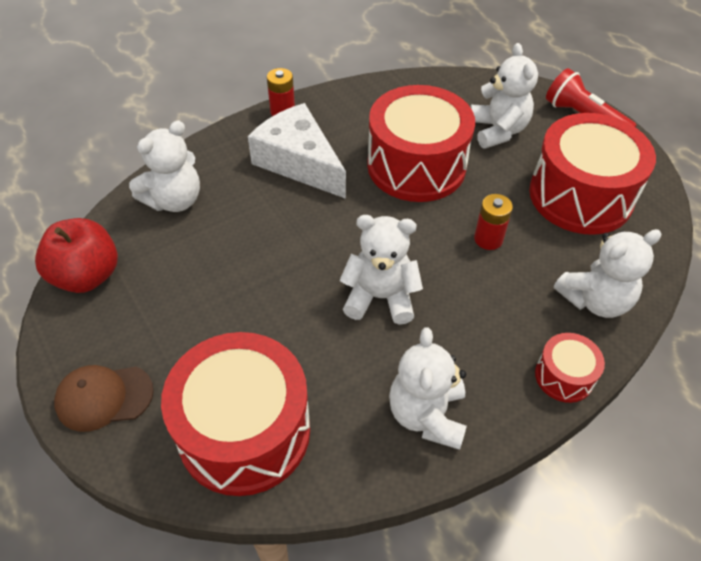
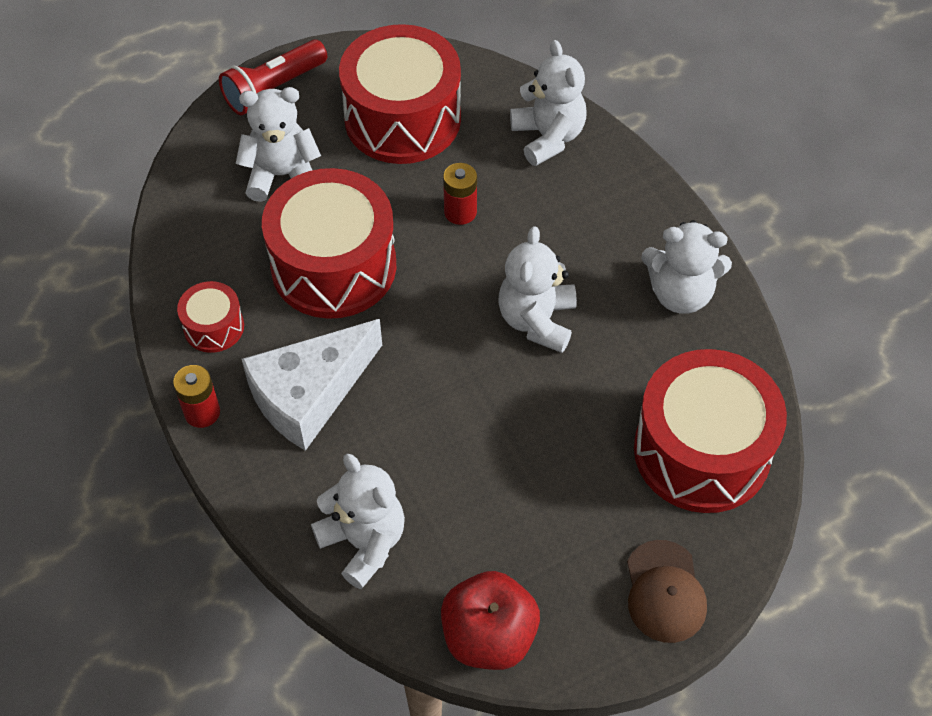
camera: 85 degrees left, 5 degrees up
red drum [535,333,605,403] -> red drum moved to [177,281,244,353]

